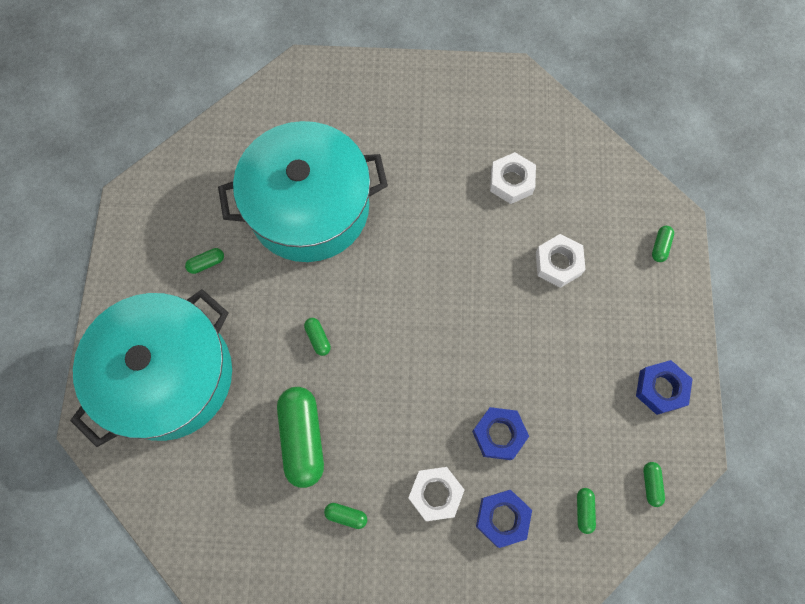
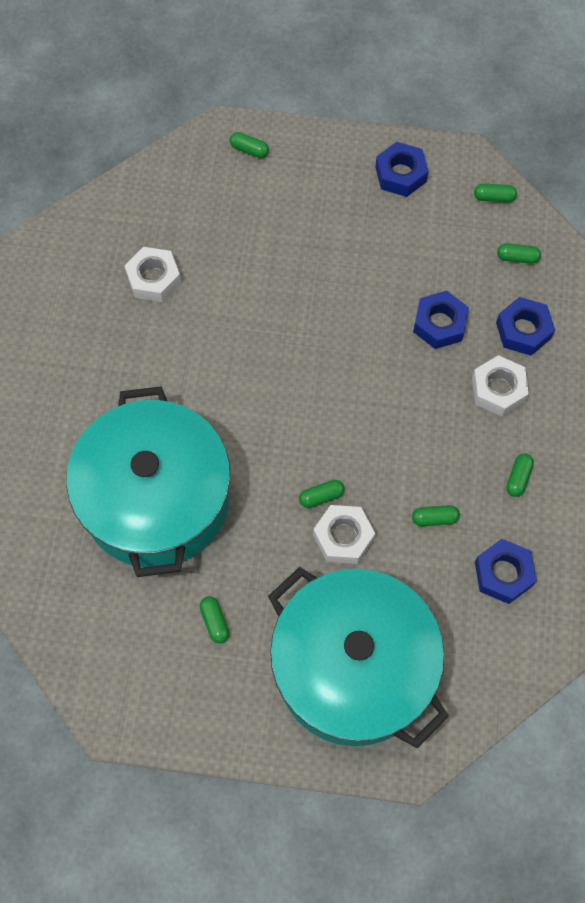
camera: 85 degrees left, 5 degrees down
green capsule [277,387,324,488] -> green capsule [412,505,460,526], size x0.44
white nut [536,234,586,288] -> white nut moved to [313,505,375,564]
none -> blue nut [475,539,537,604]

